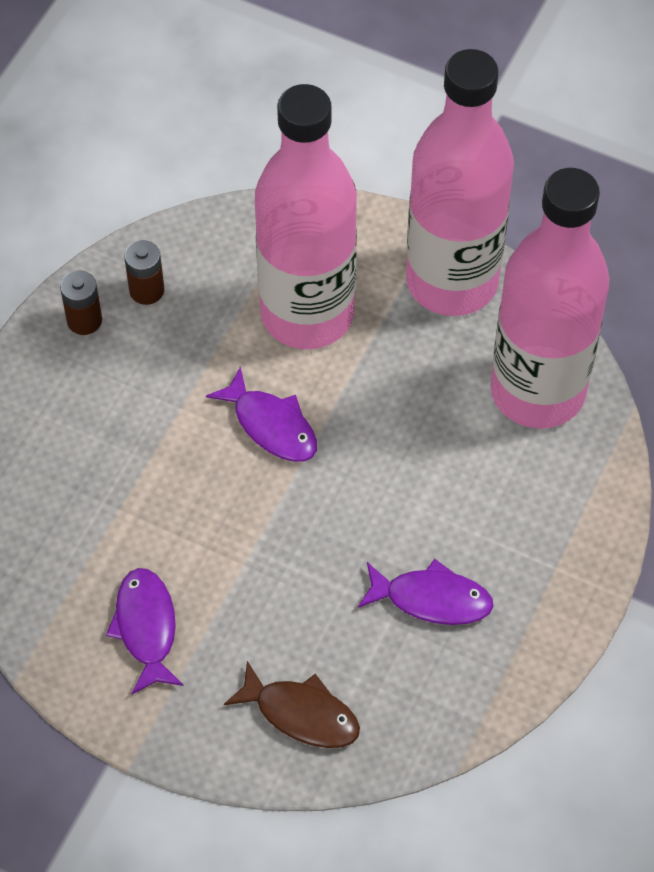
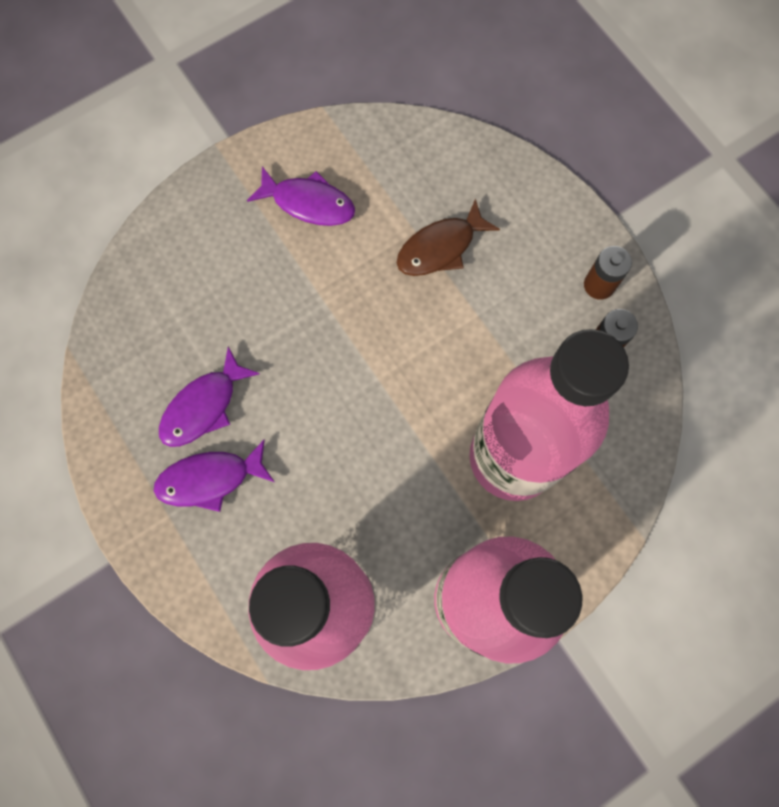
camera: 120 degrees right, 15 degrees up
purple fish [206,366,317,462] -> purple fish moved to [154,439,274,512]
brown fish [224,661,360,748] -> brown fish moved to [397,198,500,276]

